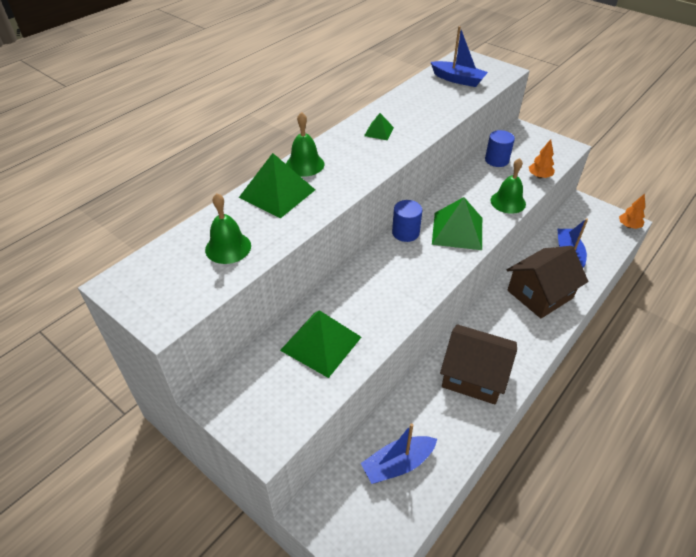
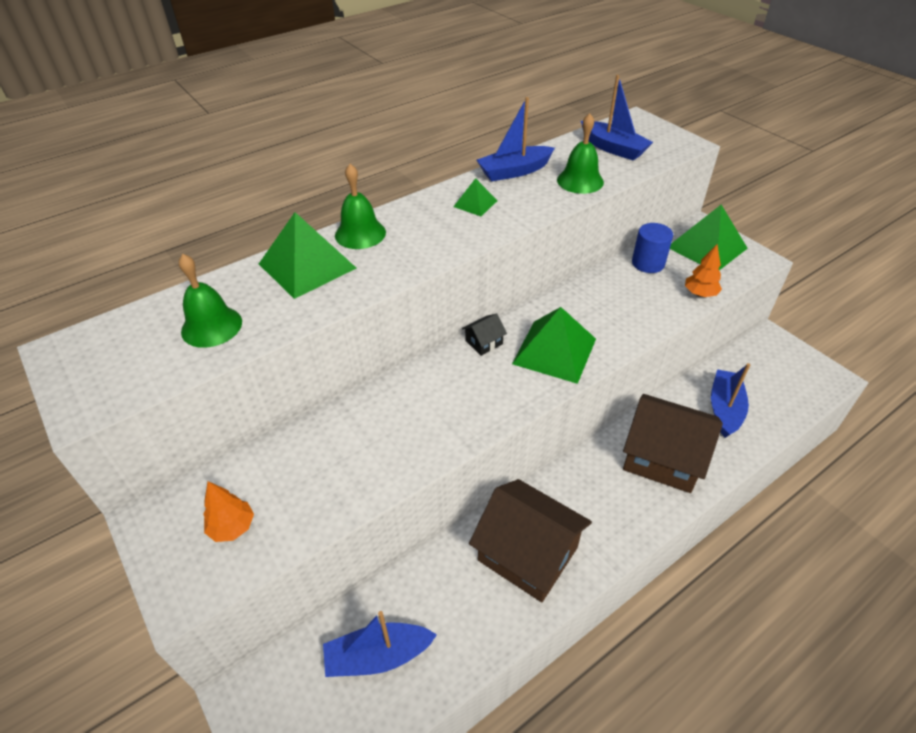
camera: 15 degrees right, 0 degrees up
green pyramid [280,310,361,378] -> green pyramid moved to [670,205,748,270]
blue cylinder [392,200,422,242] -> black house [462,314,507,356]
green bell [490,158,526,214] -> green bell moved to [557,113,604,194]
brown house [507,246,588,319] -> brown house turned 45 degrees clockwise [623,394,723,493]
orange tree [619,194,645,229] -> orange tree moved to [203,481,254,542]
none -> blue boat [477,97,555,182]

